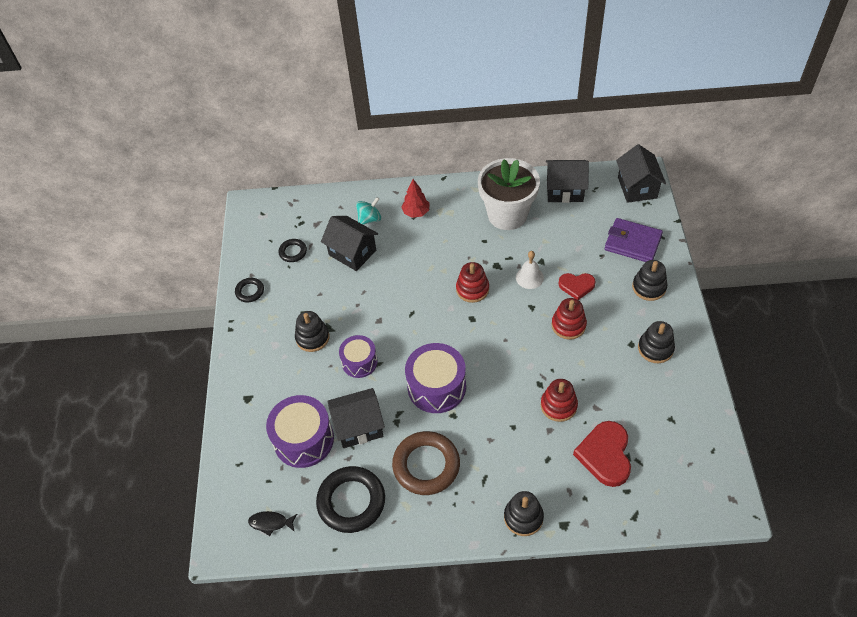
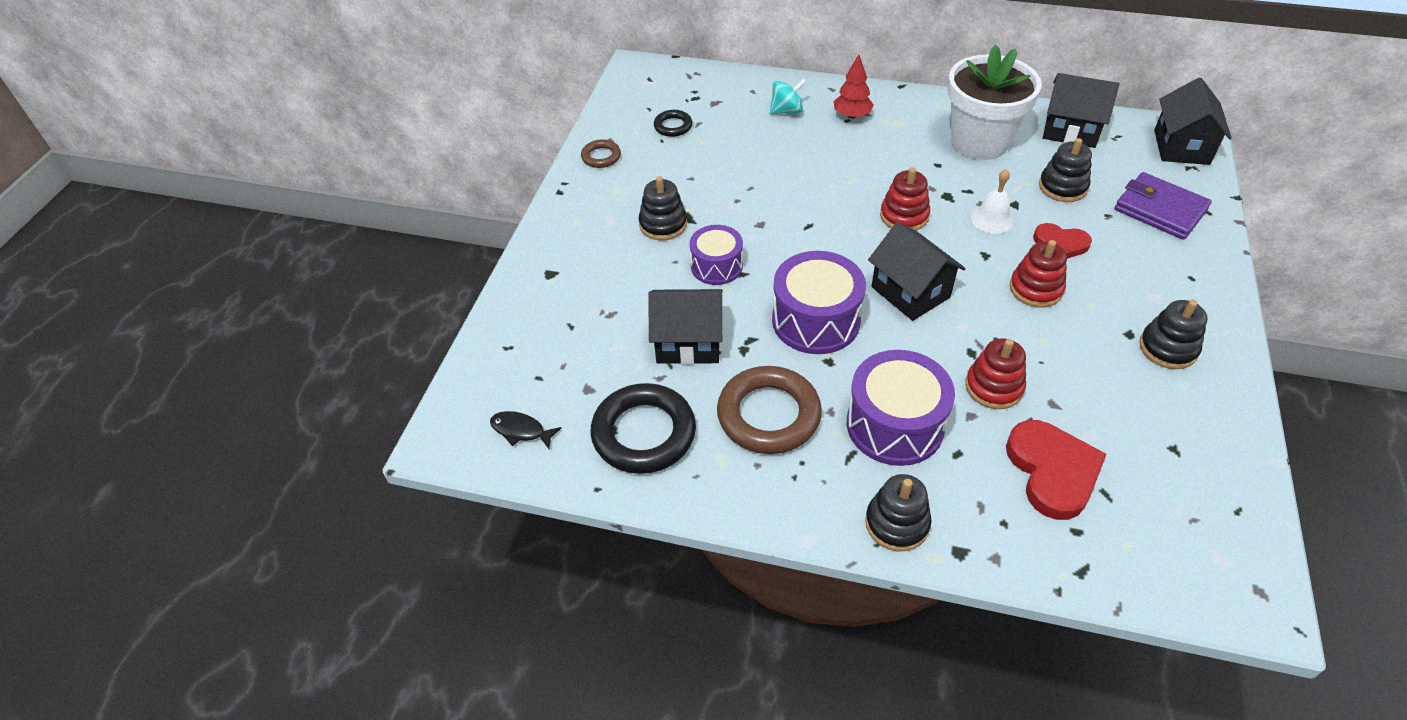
camera: 15 degrees right, 5 degrees down
black ring [235,278,264,303] -> brown ring [581,139,621,168]
purple drum [266,395,334,468] -> purple drum moved to [847,350,955,466]
black house [321,216,378,271] -> black house moved to [868,222,966,321]
red heart [573,421,631,487] -> red heart turned 150 degrees clockwise [1006,420,1107,520]
black stacking toy [632,260,667,301] -> black stacking toy moved to [1039,138,1092,202]

